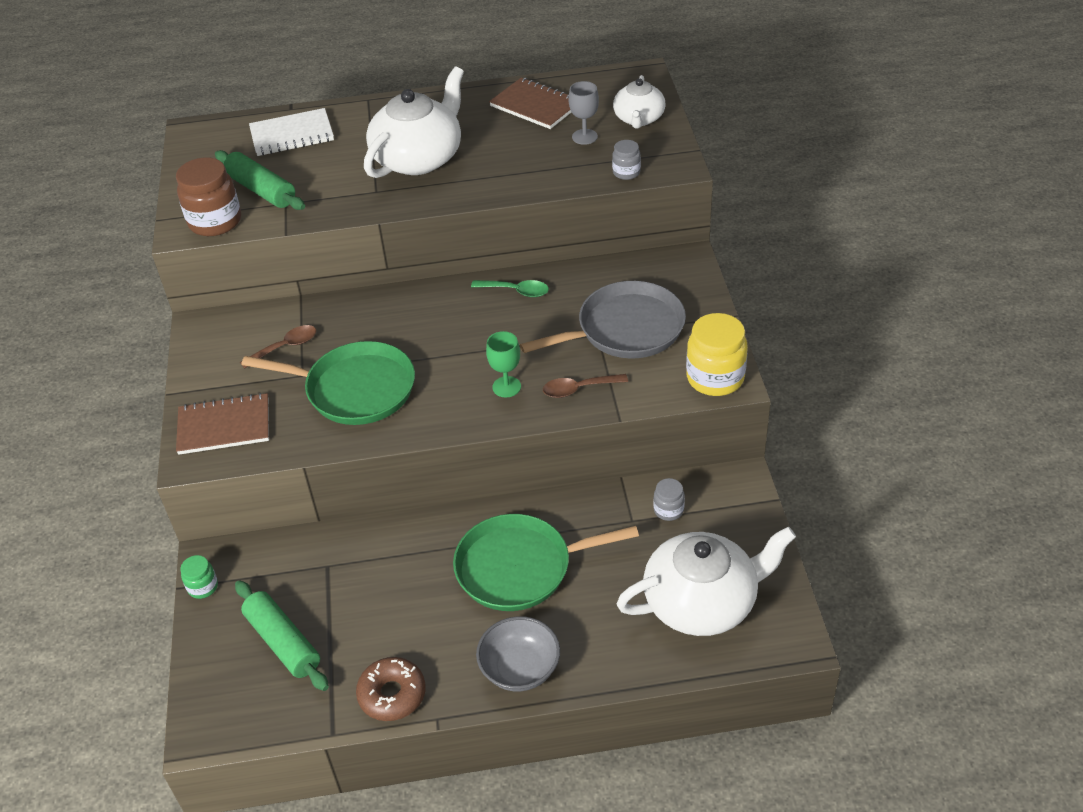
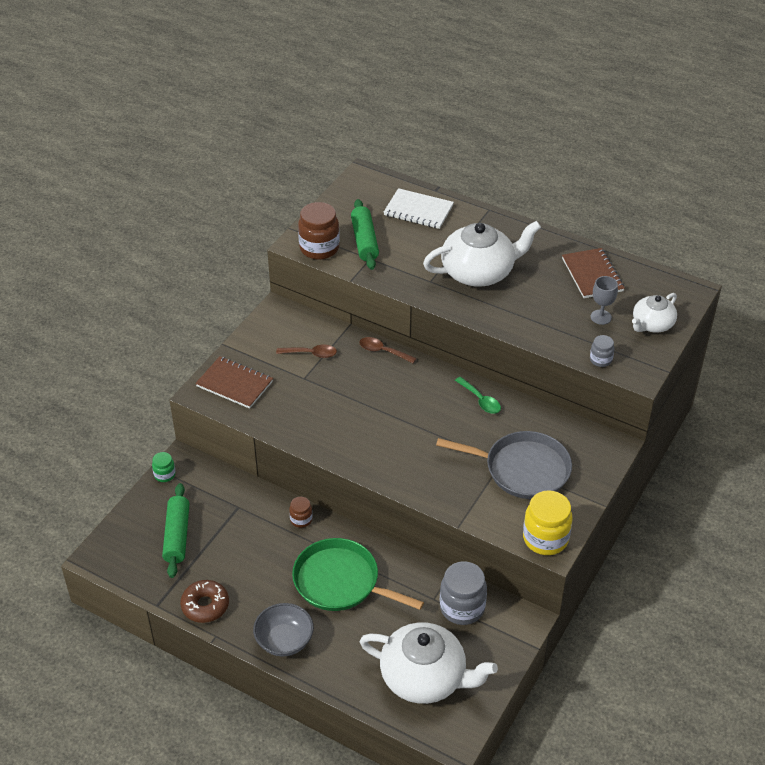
camera: 35 degrees right, 0 degrees up
green pan [241,341,415,425] -> none
green goblet [486,331,521,397] -> none
brown spoon [543,374,628,398] -> brown spoon moved to [359,337,416,363]
grey jar [653,478,685,521] -> grey jar [440,561,487,625], size x1.93
none -> brown jar [289,497,313,528]

